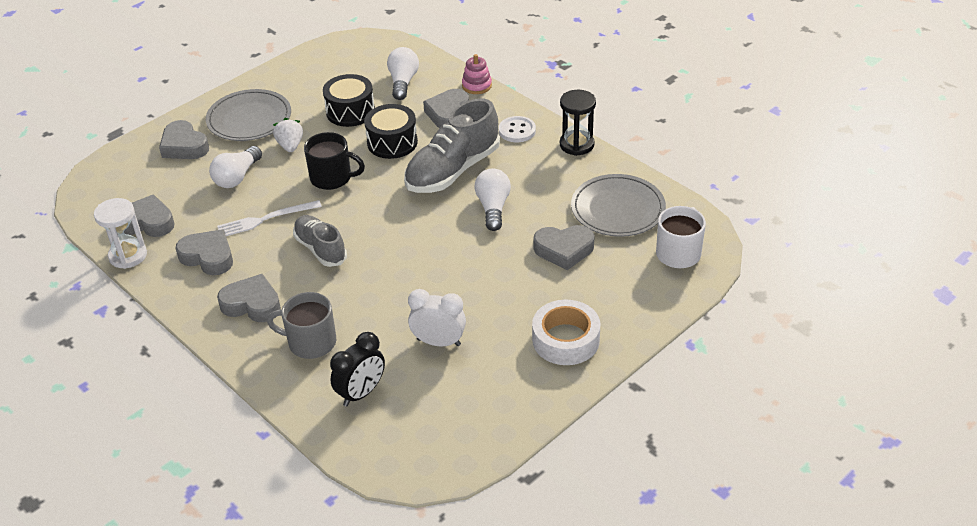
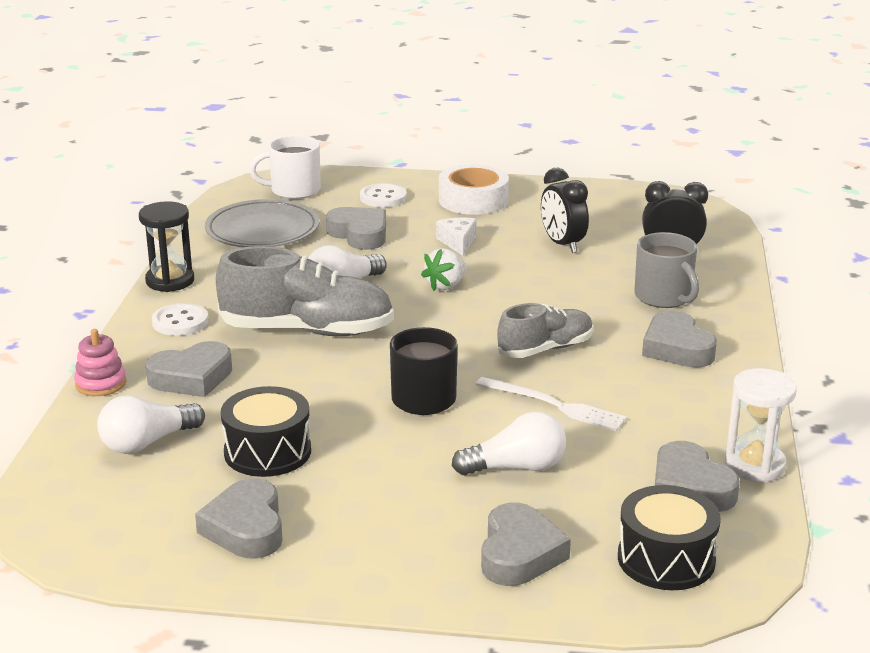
camera: 130 degrees left, 15 degrees down
grey heart [175,229,233,275] -> grey heart moved to [195,479,283,559]
grey plate [206,89,291,141] -> none
white strawberry [273,118,303,152] -> white strawberry moved to [421,248,466,291]
grey shoe [293,215,347,267] -> grey shoe turned 135 degrees counterclockwise [497,303,593,358]
black drum [364,104,418,159] -> black drum moved to [618,485,721,590]
white clock [408,289,466,347] -> black clock [541,168,589,253]
none -> white button [360,183,407,207]
none -> white cheese [436,218,477,256]

